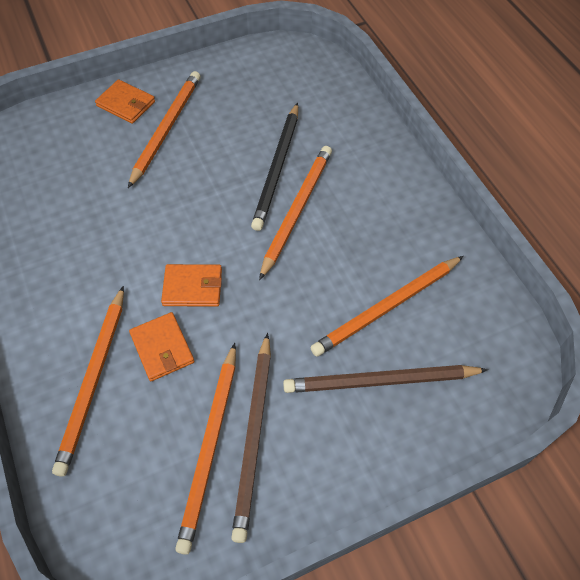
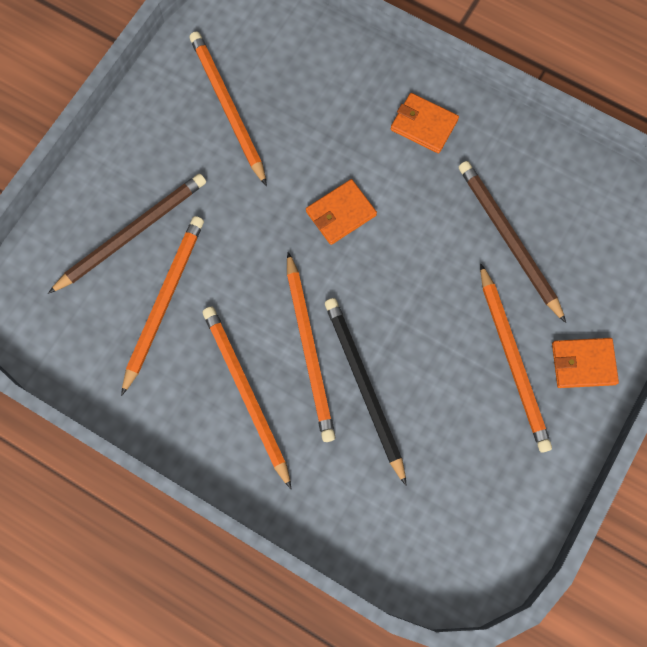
camera: 145 degrees right, 15 degrees up
orange pencil [52,286,124,477] -> orange pencil moved to [203,307,291,489]
orange wallet [129,312,195,381] -> orange wallet moved to [391,93,459,153]
brown pencil [231,333,271,543] -> brown pencil moved to [459,161,566,323]

